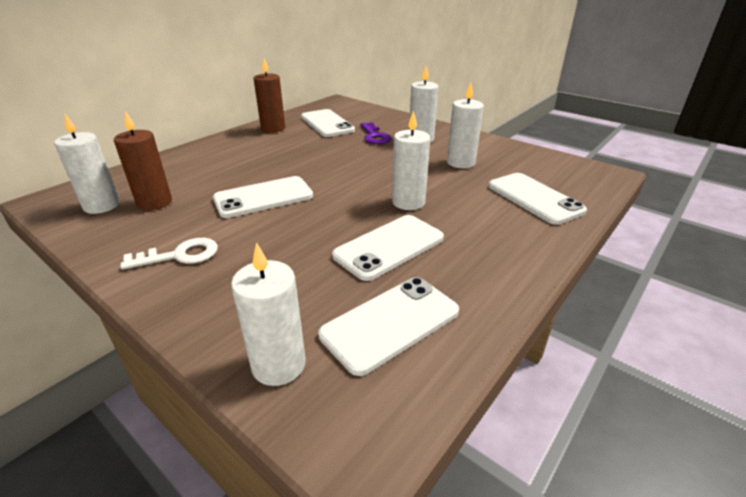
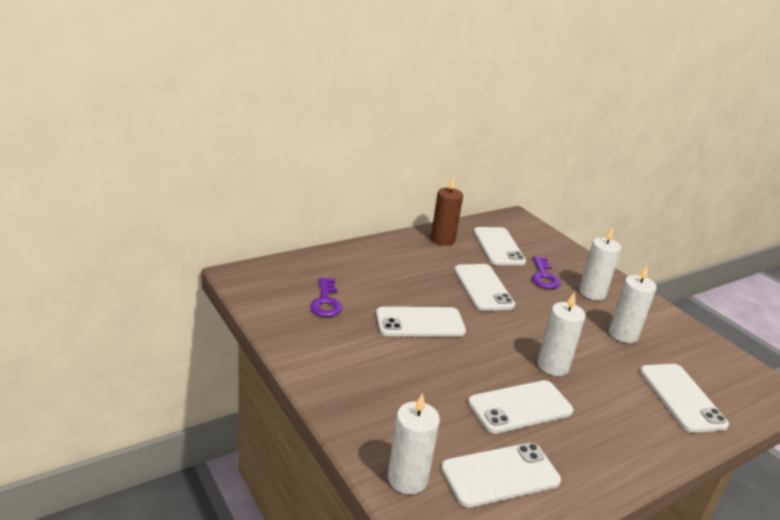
camera: 15 degrees right, 5 degrees down
white candle [54,114,120,214] -> none
brown candle [114,111,172,210] -> purple key [310,278,342,317]
white key [120,238,218,270] -> none
none -> white phone [454,264,515,311]

